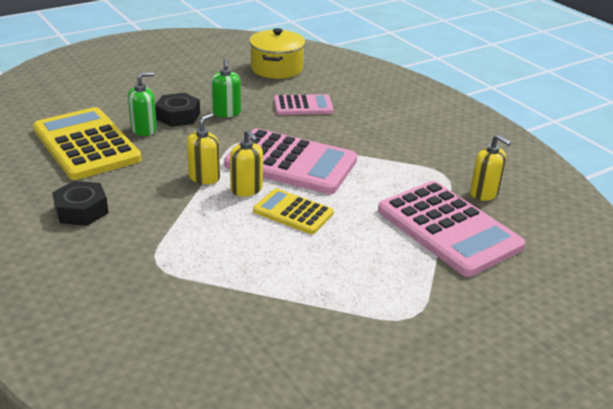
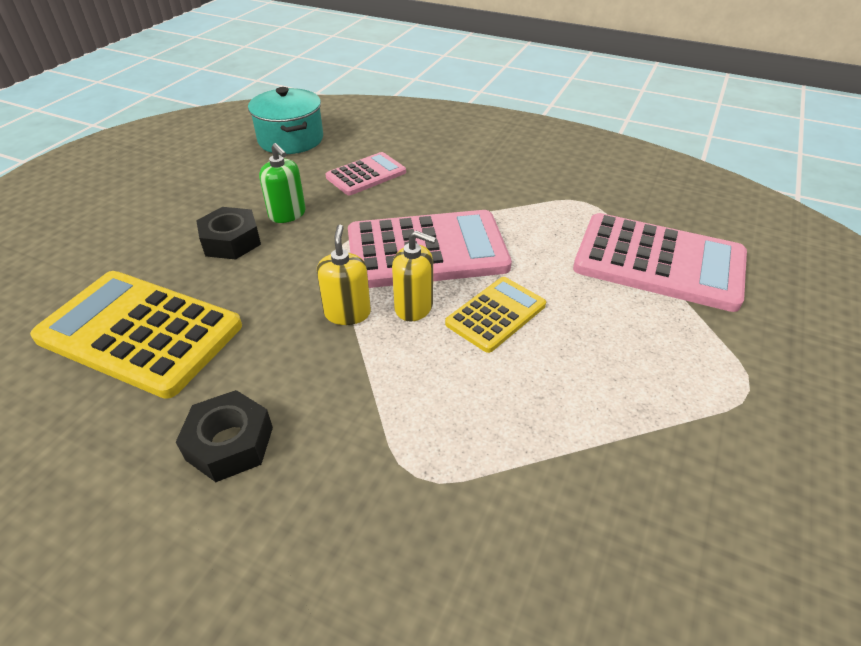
camera: 30 degrees left, 10 degrees up
green soap dispenser [128,72,157,136] -> none
yellow pot [249,28,306,79] -> turquoise pot [248,87,323,154]
yellow calculator [253,189,334,234] -> yellow calculator turned 135 degrees clockwise [445,277,546,353]
yellow soap dispenser [470,134,511,201] -> none

